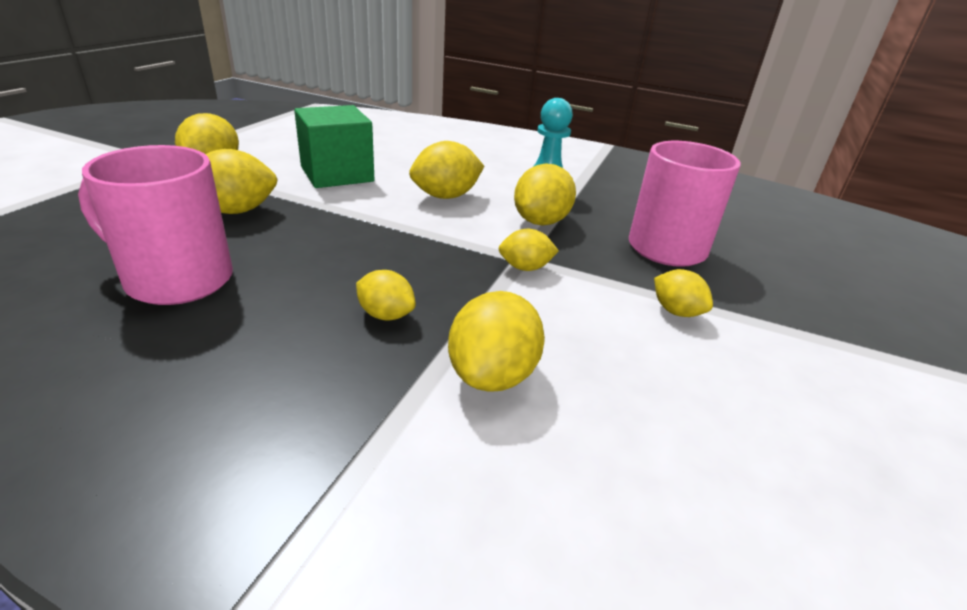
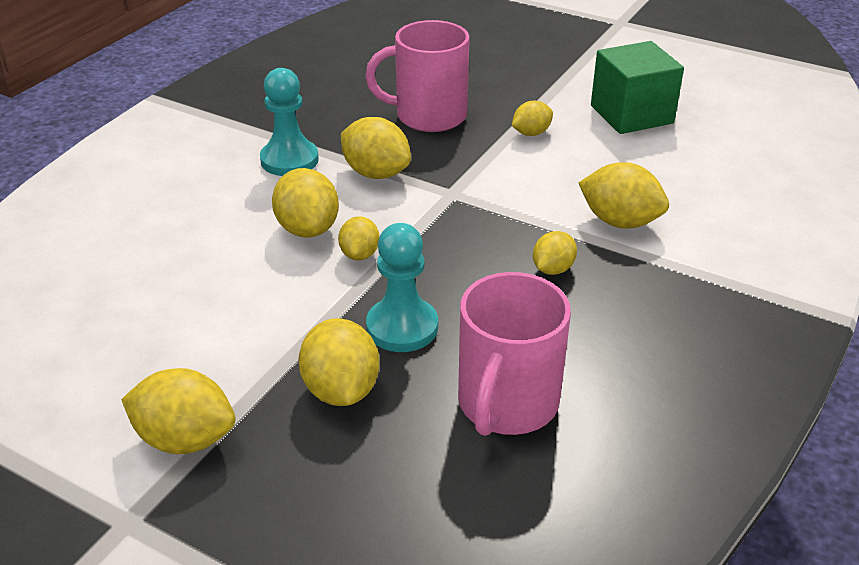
camera: 80 degrees left, 5 degrees up
green cube [294,105,375,188] -> green cube moved to [591,41,684,134]
yellow lemon [498,229,559,271] -> yellow lemon moved to [338,216,380,260]
none -> turquoise pawn [366,223,438,352]

